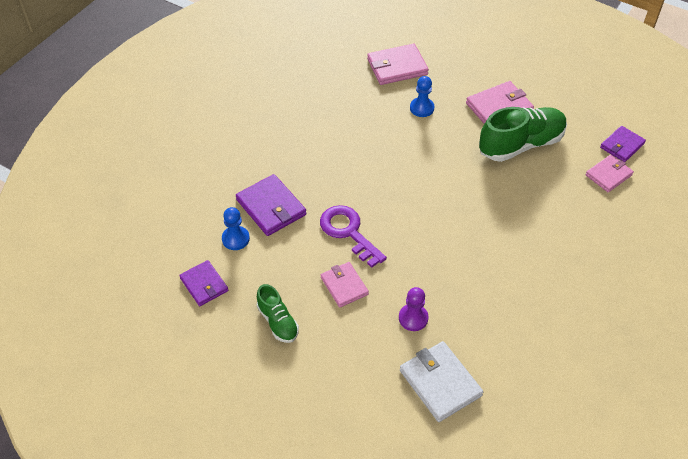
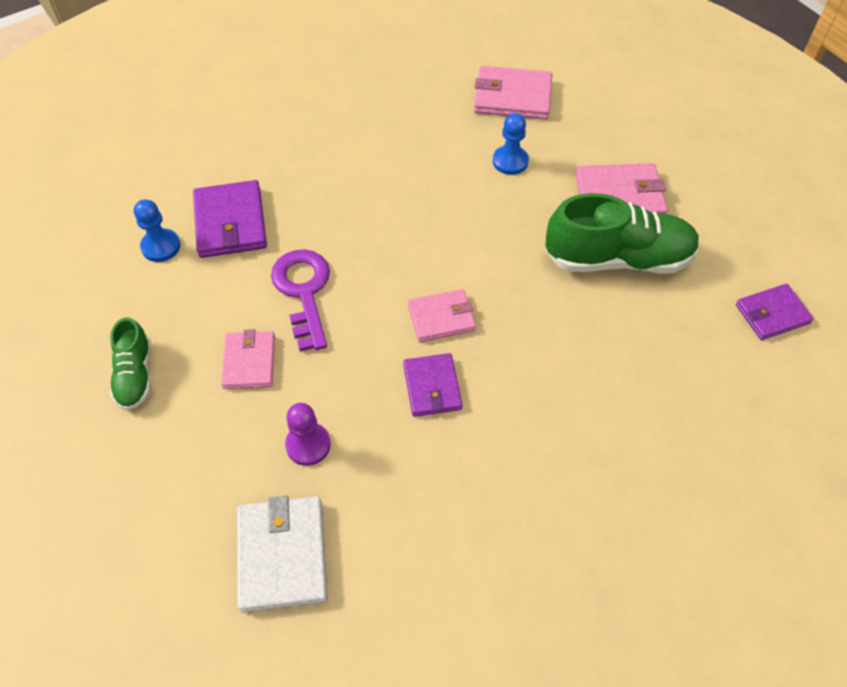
camera: 25 degrees right, 5 degrees up
purple wallet [179,260,228,306] -> purple wallet moved to [403,353,463,417]
pink wallet [585,155,634,192] -> pink wallet moved to [408,289,476,342]

